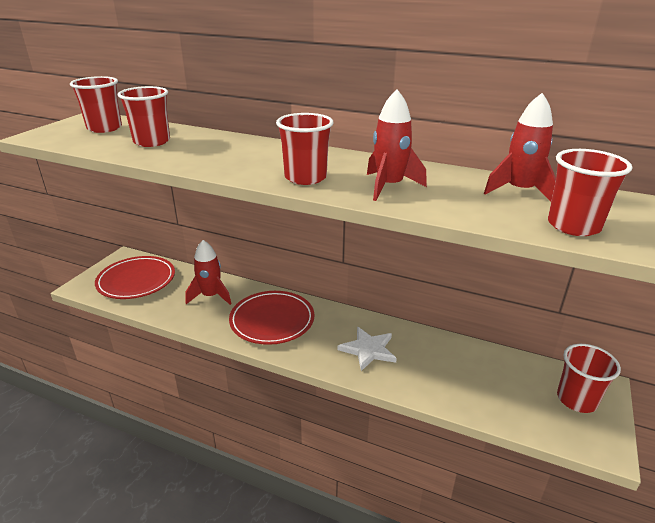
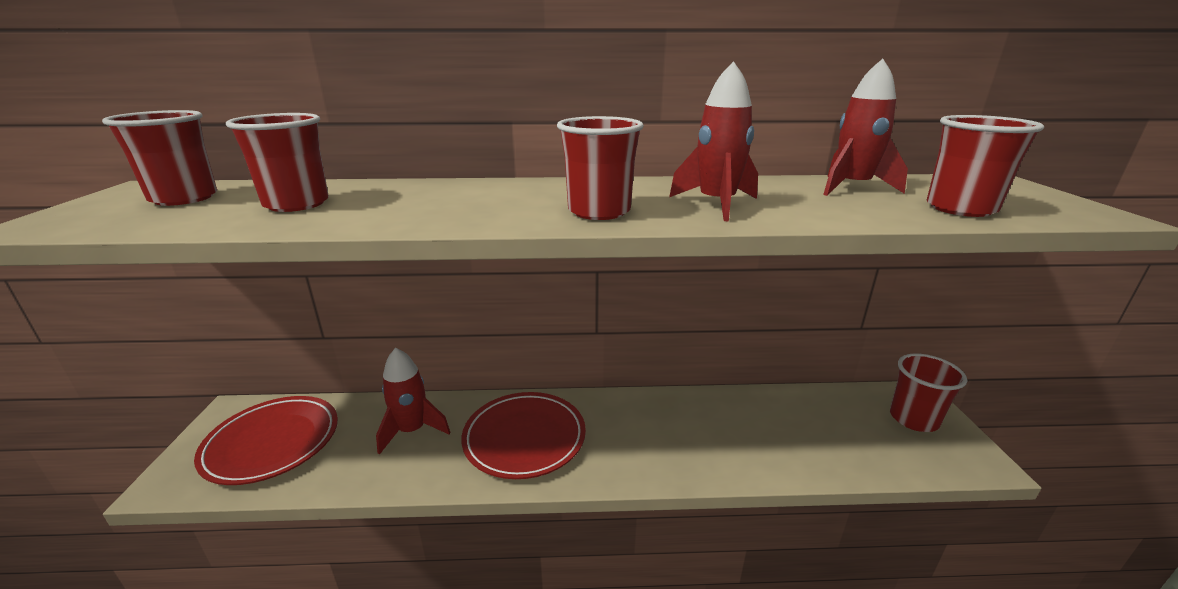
camera: 25 degrees left, 5 degrees down
white star [337,327,397,371] -> none

